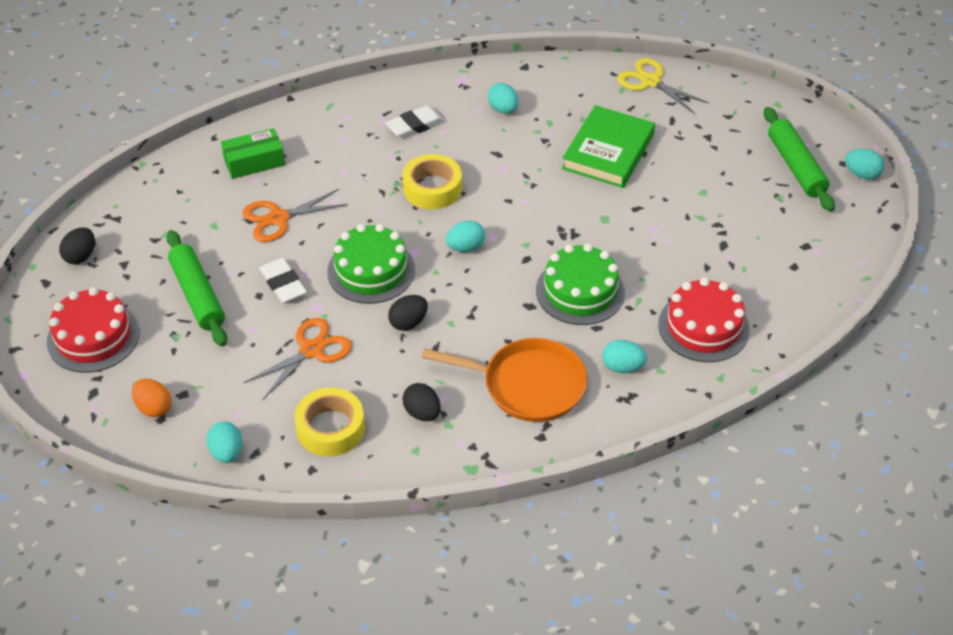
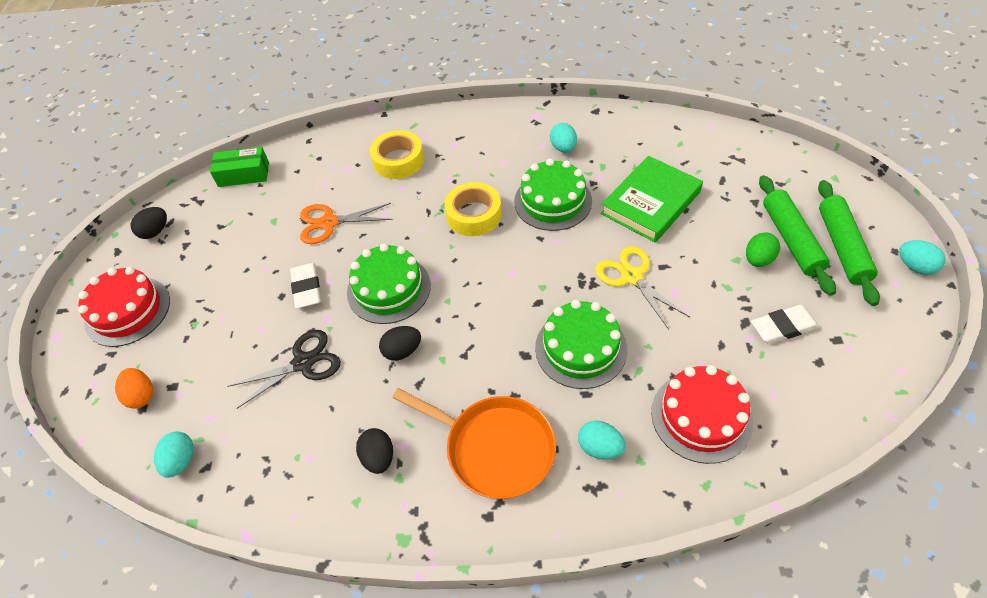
camera: 20 degrees right, 5 degrees up
green rolling pin [166,230,227,347] -> green rolling pin moved to [759,175,836,296]
green box [221,128,285,179] -> green box moved to [210,147,269,187]
orange scissors [243,318,352,400] -> black scissors [227,330,341,409]
yellow tape [294,388,365,457] -> yellow tape moved to [370,130,424,179]
white eraser [385,105,444,139] -> white eraser moved to [751,305,819,344]
turquoise egg [446,221,485,252] -> none
yellow scissors [617,58,709,114] -> yellow scissors moved to [595,246,690,330]
none -> green cake [514,159,592,231]
none -> green egg [746,232,780,267]

